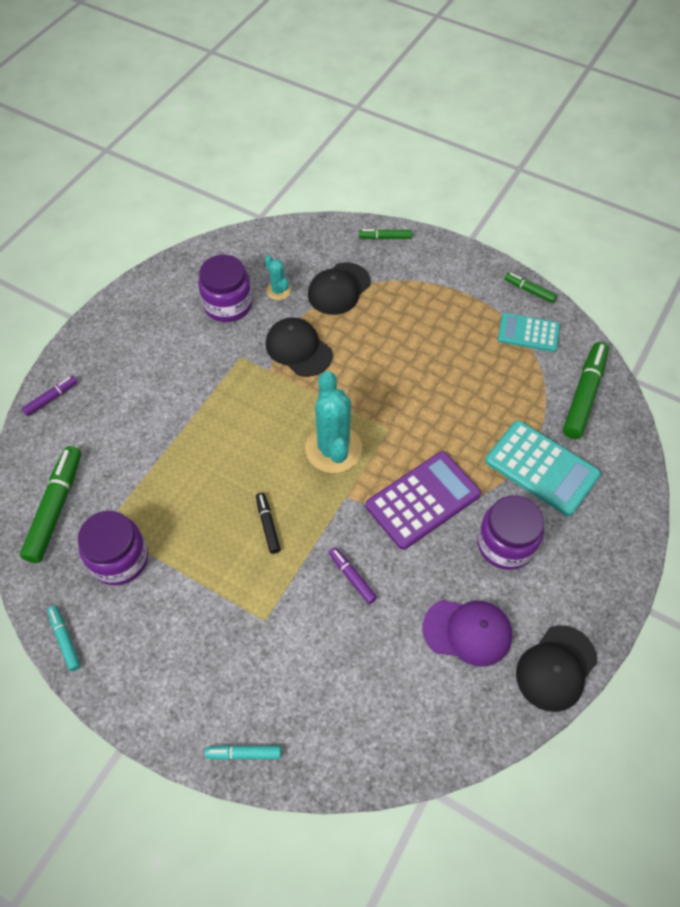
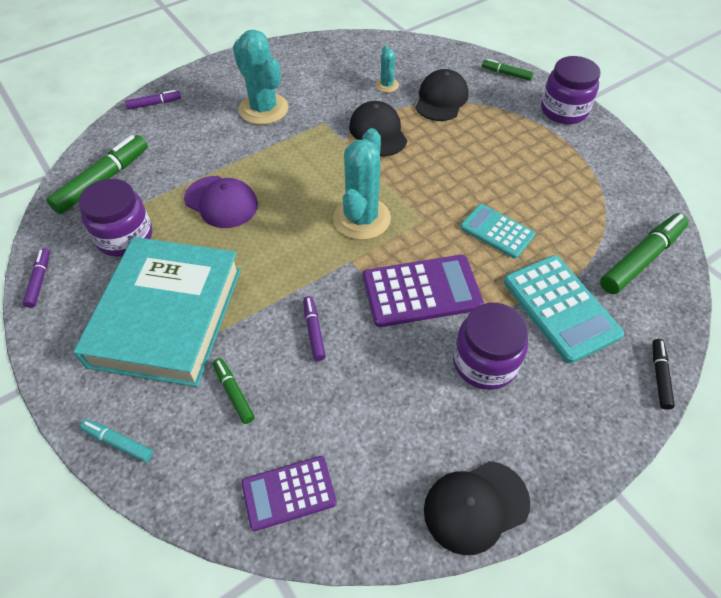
camera: 25 degrees right, 5 degrees down
turquoise marker [47,606,81,671] -> purple marker [23,248,50,308]
purple jar [198,255,252,322] -> purple jar moved to [541,56,601,124]
black marker [256,493,281,554] -> black marker moved to [652,339,675,410]
black cap [308,263,371,315] -> black cap turned 135 degrees clockwise [415,69,469,121]
purple cap [422,600,513,667] -> purple cap moved to [184,176,258,228]
turquoise calculator [498,313,560,352] -> turquoise calculator moved to [460,204,535,258]
green marker [504,273,557,303] -> green marker moved to [213,358,255,424]
none -> turquoise book [74,237,241,387]
none -> turquoise cactus [233,30,288,125]
none -> purple calculator [242,456,337,531]

